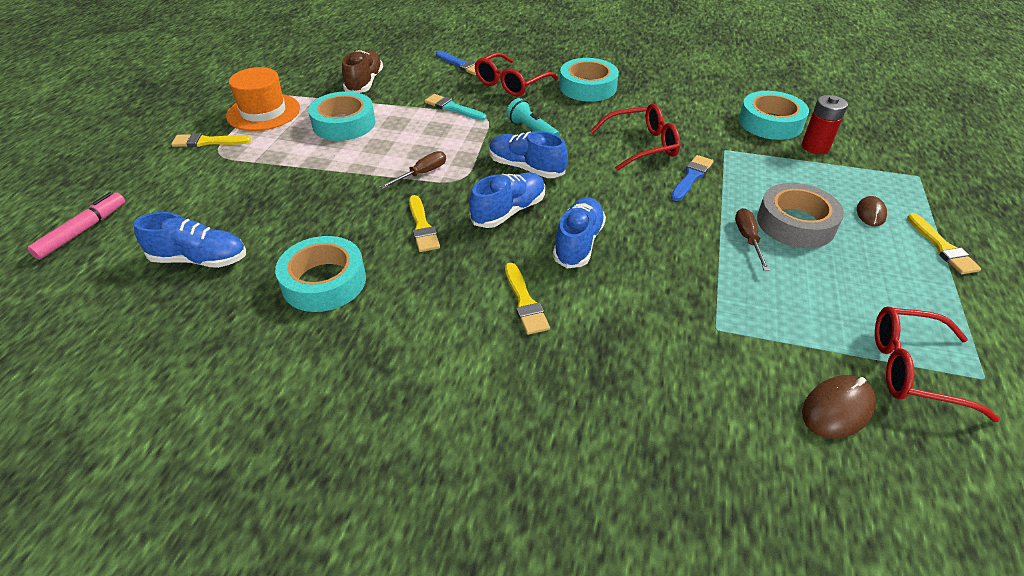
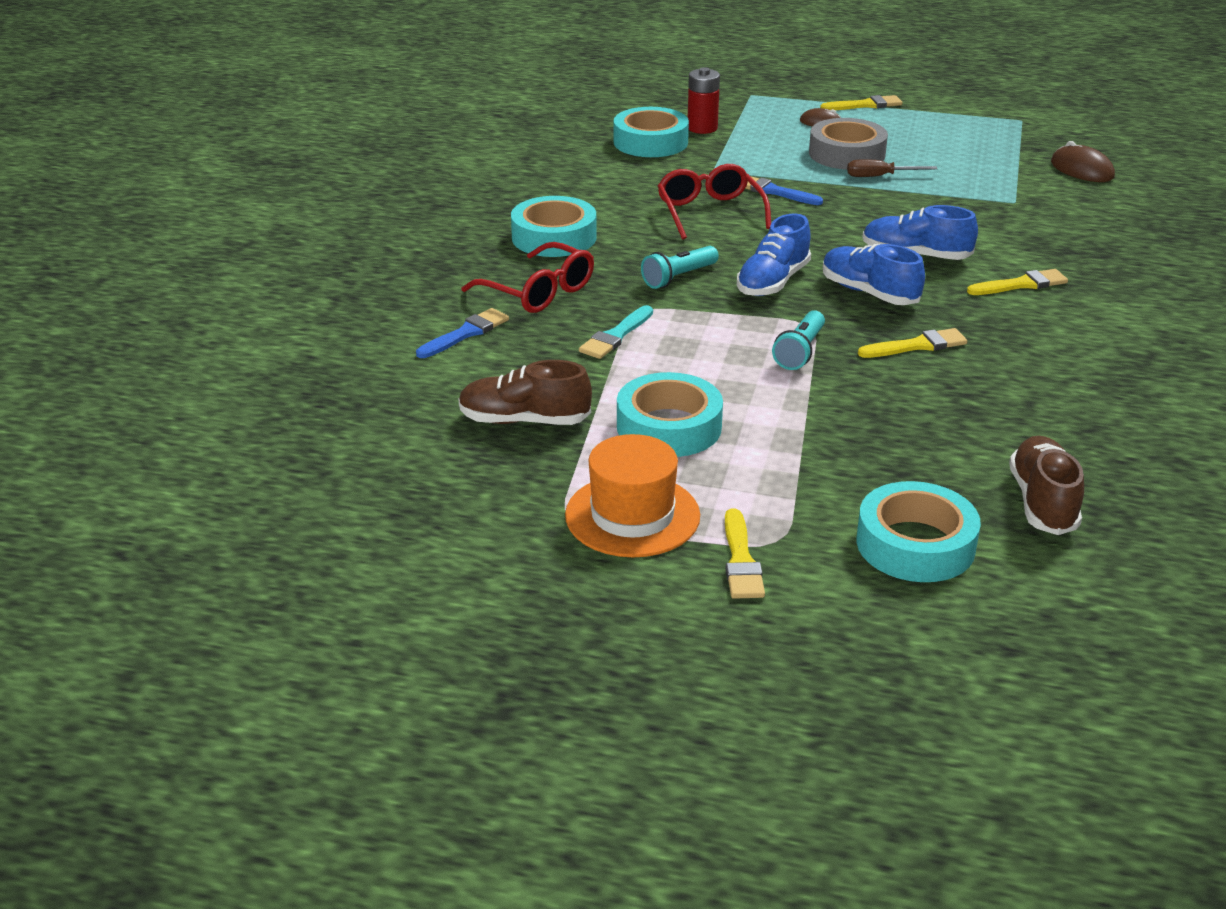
camera: 90 degrees left, 10 degrees down
pink marker [27,192,125,260] -> none
blue shoe [134,212,246,268] -> brown shoe [1009,436,1084,535]
turquoise tape [275,236,366,312] -> turquoise tape moved to [856,481,981,582]
brown screwdriver [380,151,446,189] -> turquoise flashlight [772,310,825,370]
red glasses [875,306,1000,422] -> none

